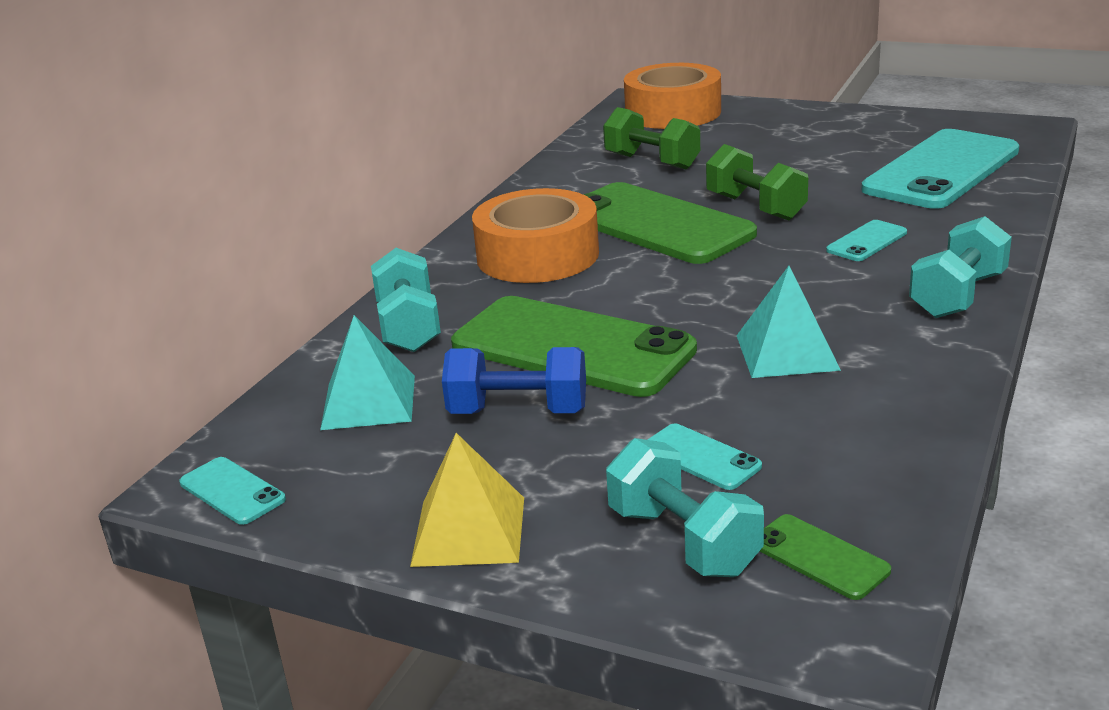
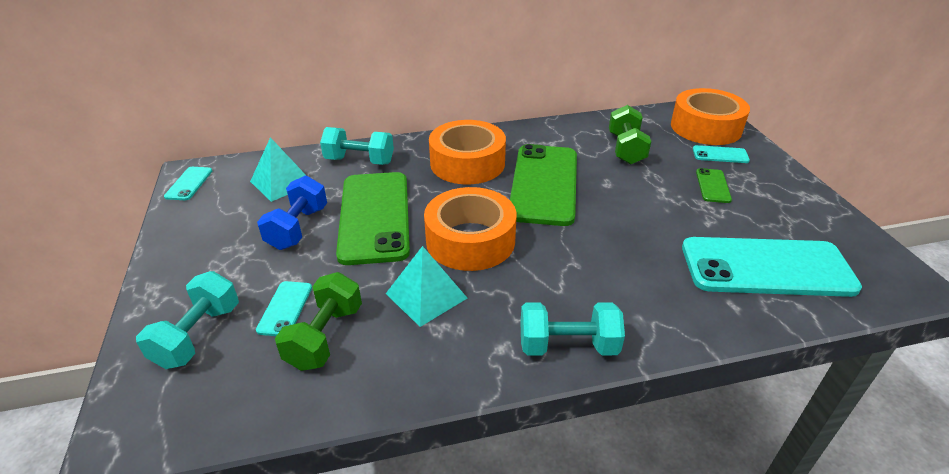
camera: 50 degrees right, 10 degrees up
turquoise dumbbell [371,248,441,352] -> turquoise dumbbell turned 60 degrees clockwise [320,127,394,165]
yellow pyramid [410,433,524,567] -> none
blue dumbbell [442,347,586,414] -> blue dumbbell turned 45 degrees clockwise [257,175,327,250]
green dumbbell [706,144,808,221] -> green dumbbell moved to [275,272,362,371]
green phone [760,514,891,600] -> green phone moved to [696,168,732,203]
turquoise phone [826,220,907,261] -> turquoise phone moved to [693,145,750,163]
none -> orange tape [424,187,517,271]

